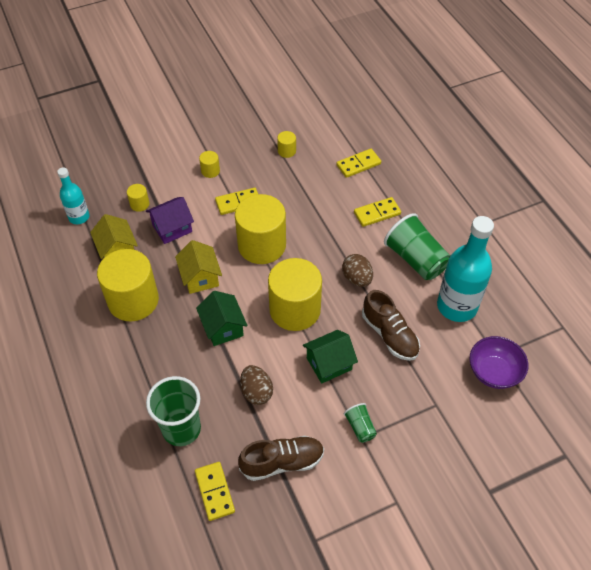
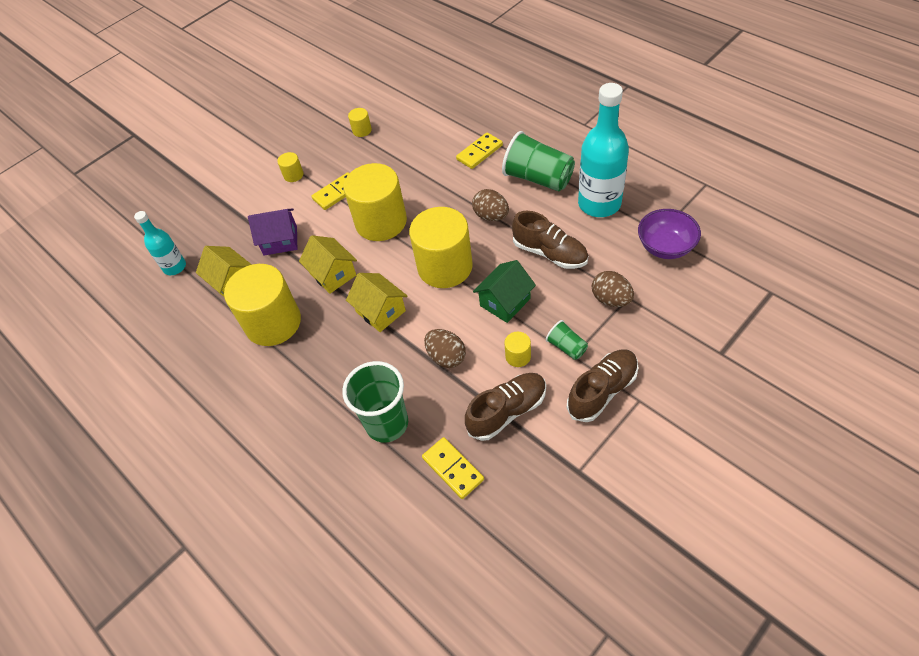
camera: 15 degrees left, 0 degrees up
yellow cylinder [127,184,149,212] -> yellow cylinder moved to [504,332,531,367]
purple house [146,197,194,244] -> purple house turned 45 degrees clockwise [248,209,297,256]
green house [196,291,248,346] -> yellow house [346,273,407,332]
yellow domino [336,149,381,178] -> none
none -> brown shoe [567,349,638,422]
none -> brown egg [592,271,634,307]

